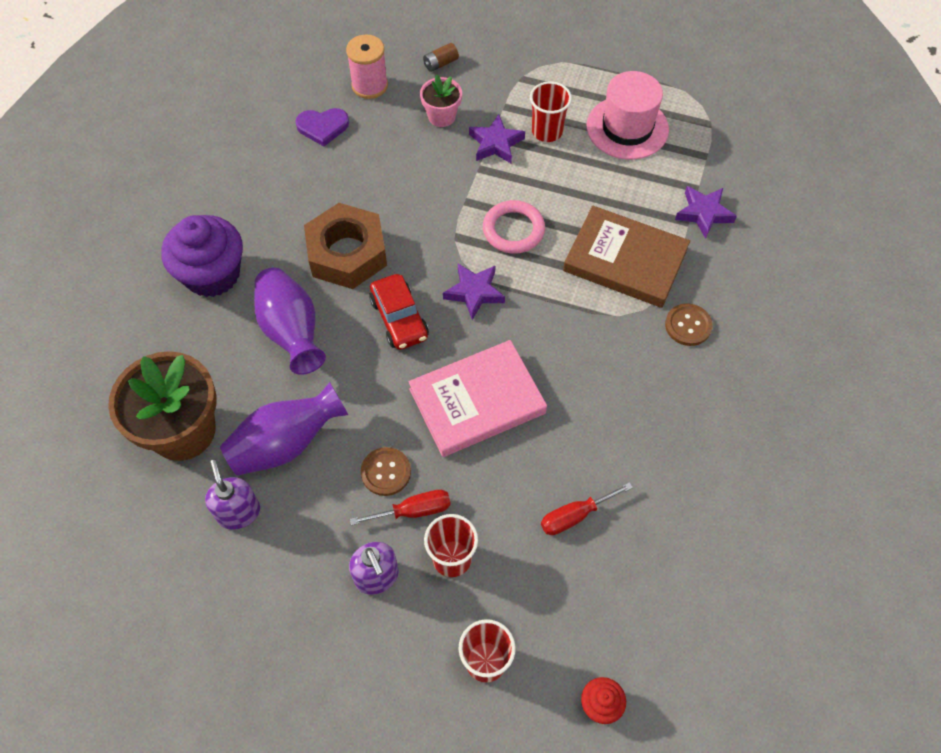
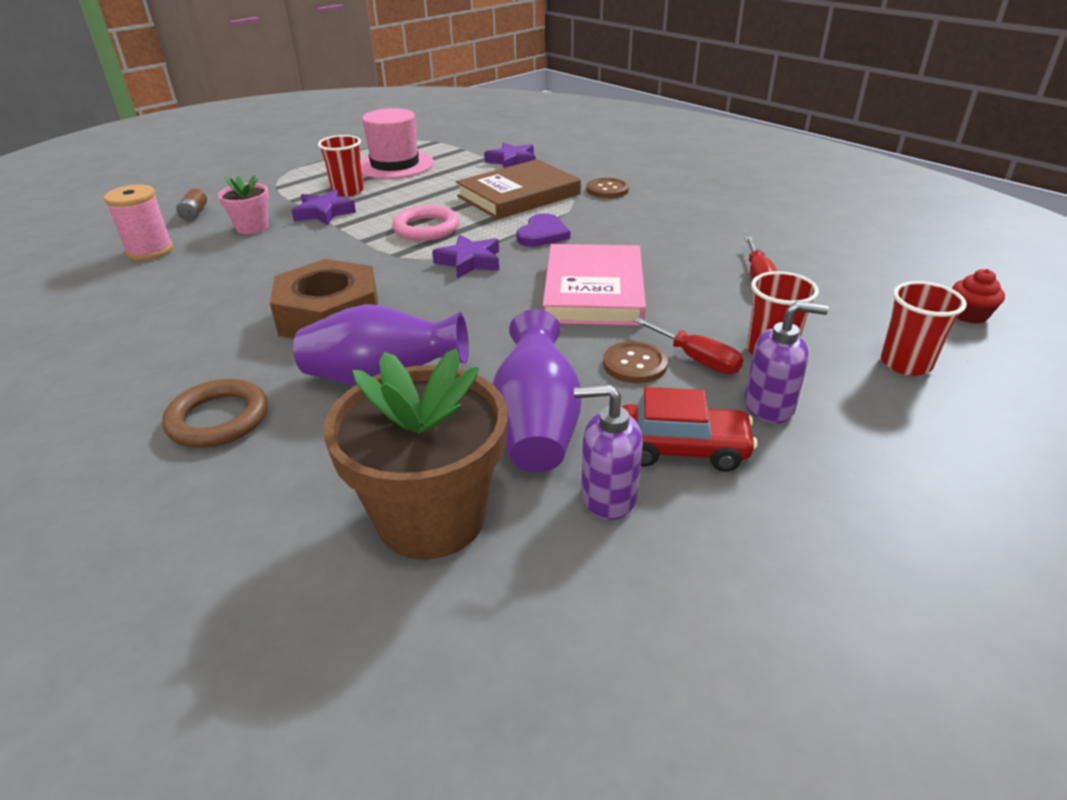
camera: 60 degrees left, 25 degrees down
purple cupcake [161,215,243,297] -> brown ring [162,379,268,448]
purple heart [295,108,349,147] -> purple heart moved to [516,213,570,247]
red screwdriver [350,490,451,525] -> red screwdriver turned 120 degrees clockwise [634,318,743,374]
red car [369,274,429,350] -> red car moved to [622,387,758,472]

